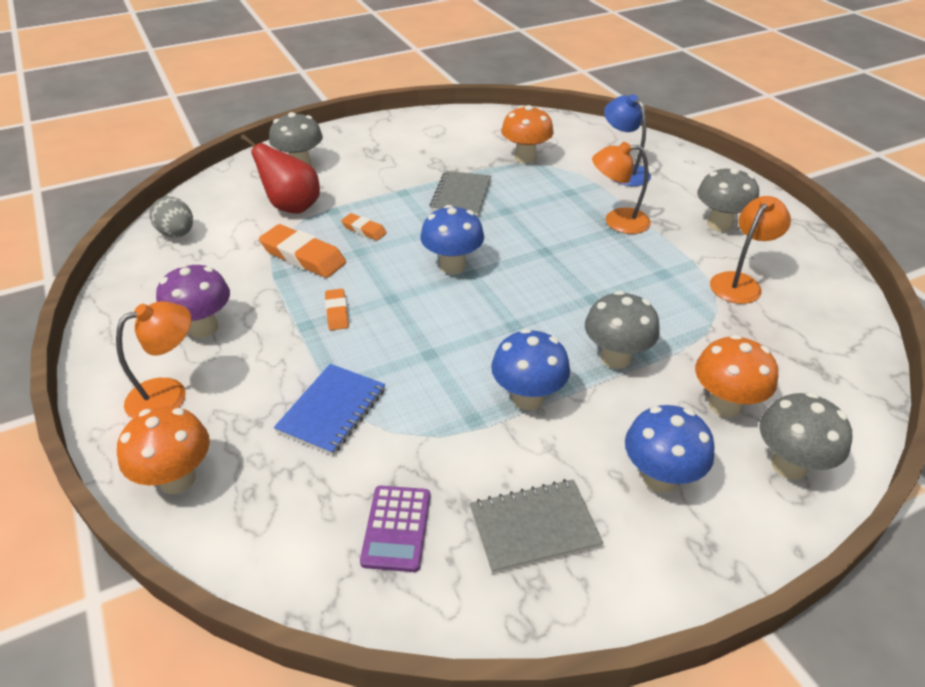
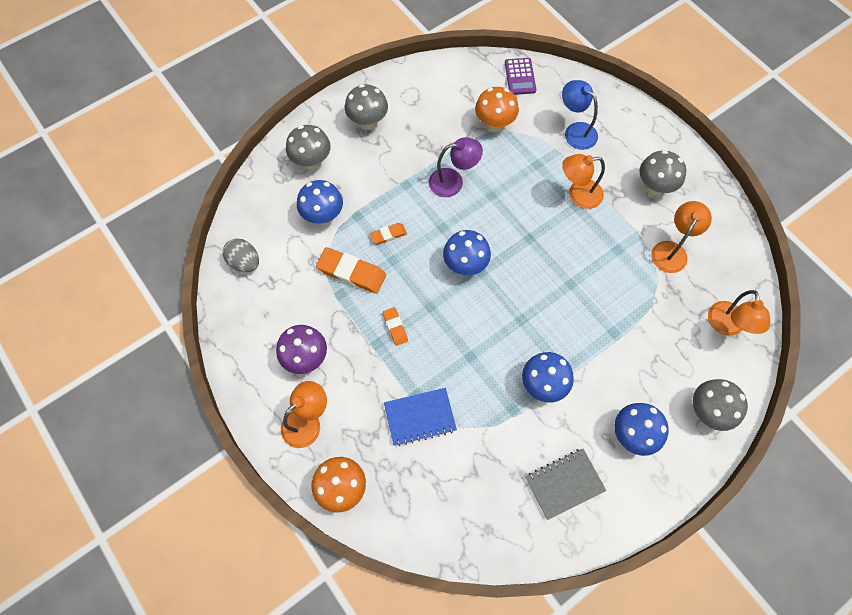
camera: 10 degrees left, 25 degrees up
red pear [241,134,320,214] -> blue mushroom [297,180,343,225]
blue notebook [274,364,385,456] -> blue notebook turned 60 degrees clockwise [384,388,457,446]
orange eraser [341,213,387,240] -> orange eraser turned 45 degrees counterclockwise [370,223,407,244]
purple calculator [360,486,430,572] -> purple calculator moved to [505,58,536,95]
grey notebook [430,171,491,216] -> purple lamp [429,137,483,197]
grey mushroom [585,291,660,369] -> grey mushroom moved to [345,84,388,130]
orange mushroom [695,334,778,417] -> none
none -> orange lamp [708,290,770,336]

